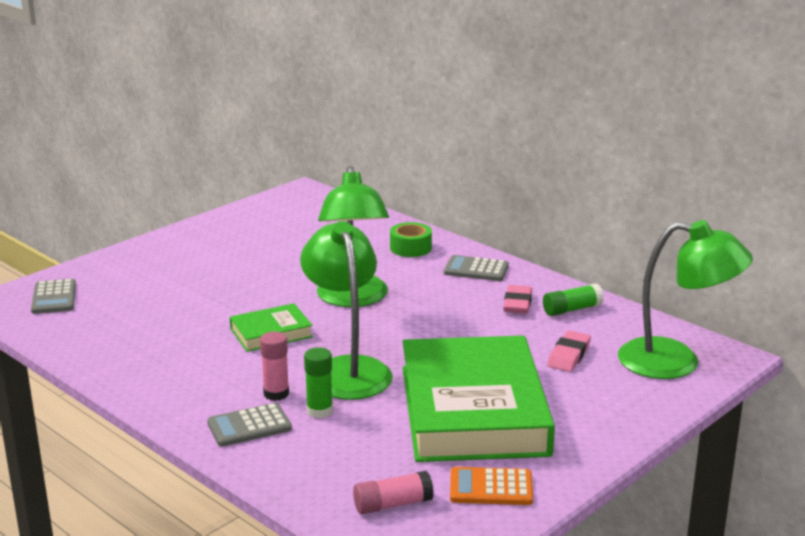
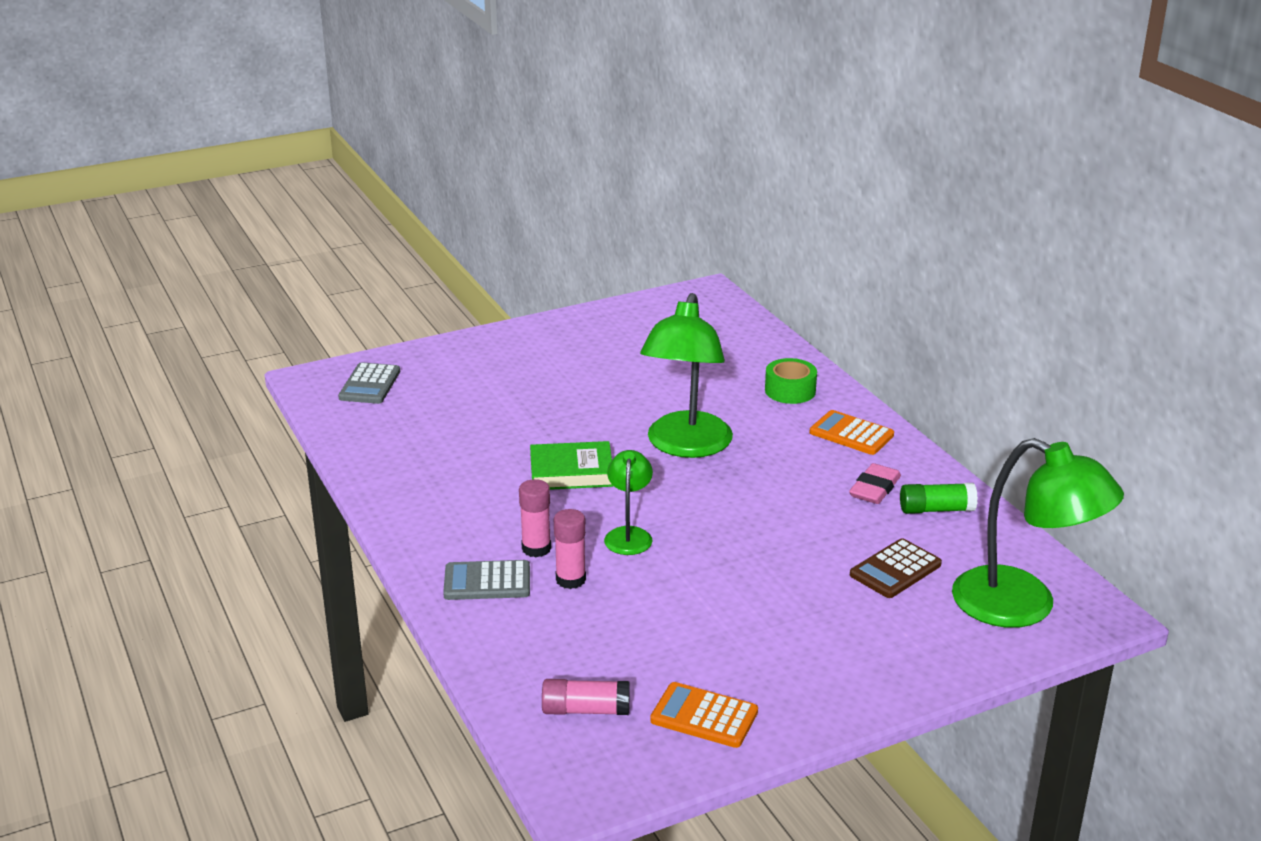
camera: 20 degrees right, 5 degrees up
green lamp [300,221,393,400] -> green lamp [604,450,653,555], size x0.51
green glue stick [304,347,333,418] -> pink glue stick [554,509,586,589]
green book [402,335,555,462] -> none
grey calculator [444,255,509,281] -> orange calculator [810,410,894,455]
pink eraser [547,331,591,372] -> brown calculator [850,538,942,598]

